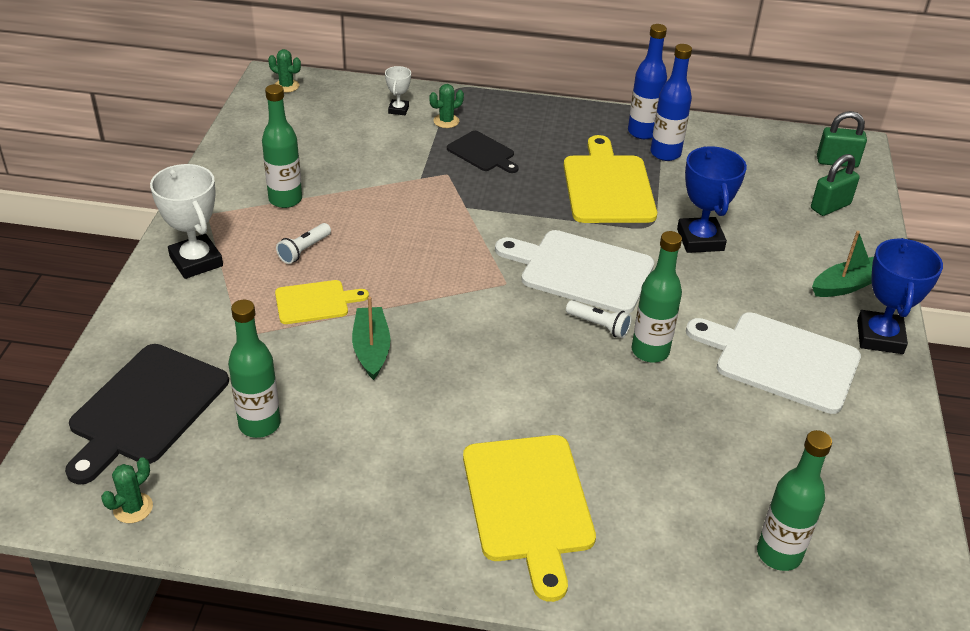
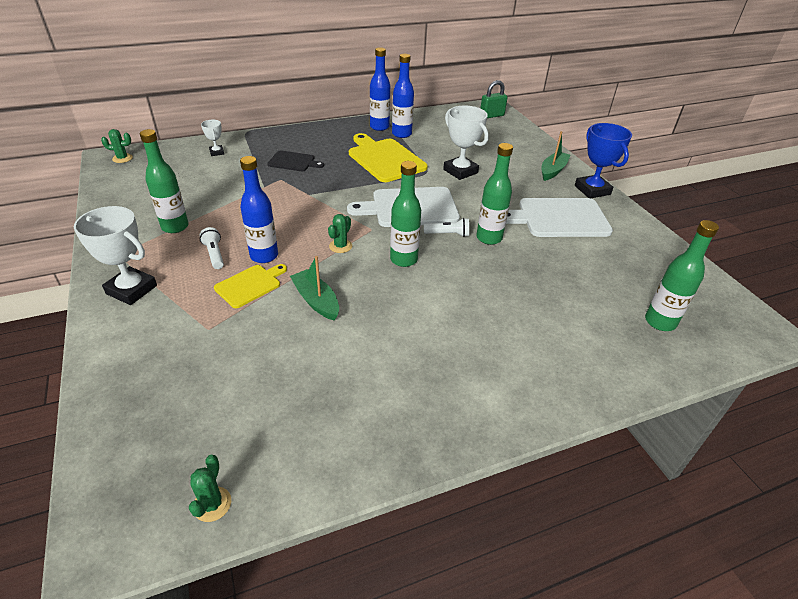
camera: 30 degrees left, 0 degrees up
black cutting board [65,344,229,484] -> none
green bottle [228,300,281,438] -> green bottle moved to [390,161,421,267]
white flashlight [276,223,331,264] -> white flashlight turned 150 degrees clockwise [200,227,224,269]
green cactus [429,84,464,128] -> green cactus moved to [328,214,352,253]
yellow cutting board [463,435,596,602] -> none
blue trophy [677,146,747,253] -> white trophy [443,106,489,180]
green padlock [811,154,860,216] -> none
none -> blue bottle [240,156,278,263]

